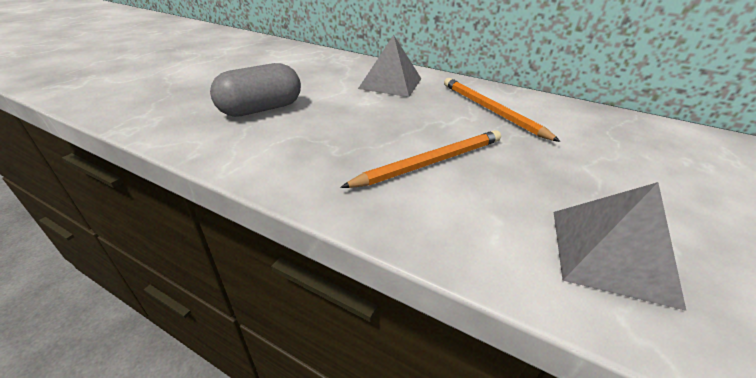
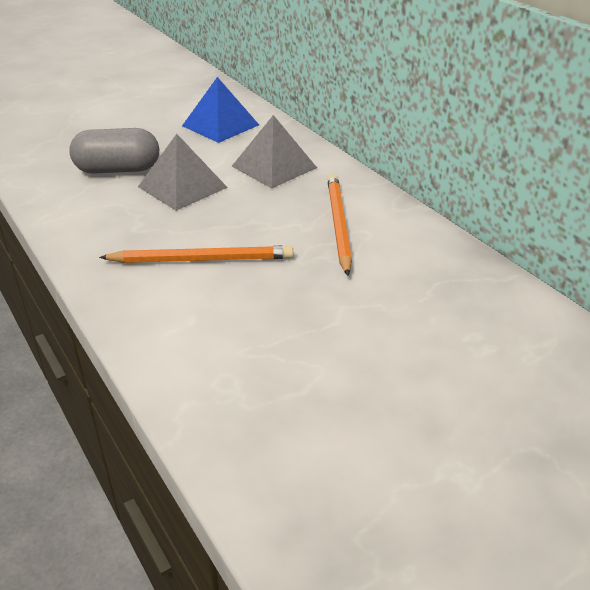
camera: 30 degrees right, 0 degrees up
grey pyramid [554,182,686,311] -> grey pyramid moved to [138,134,228,211]
none -> blue pyramid [182,77,259,143]

